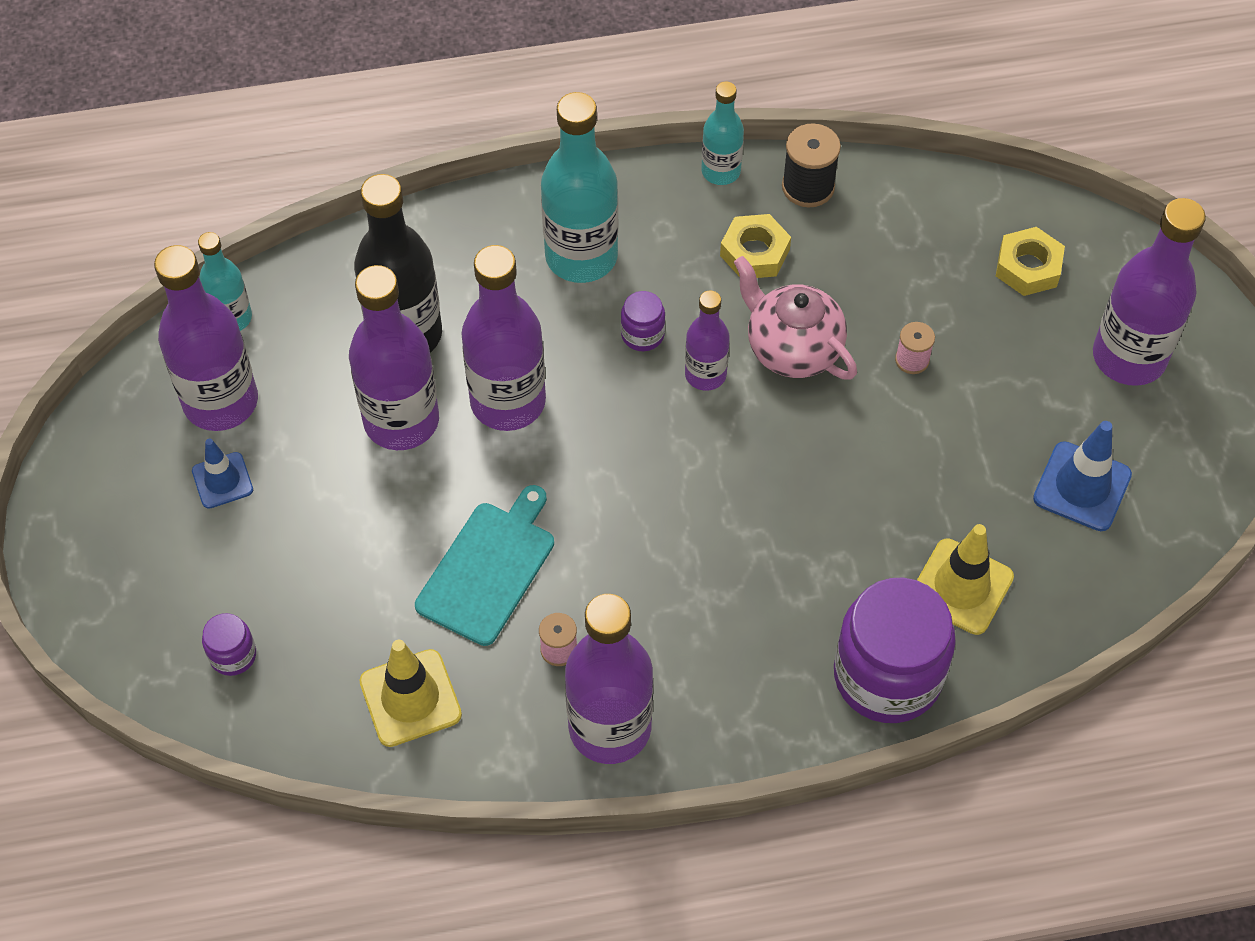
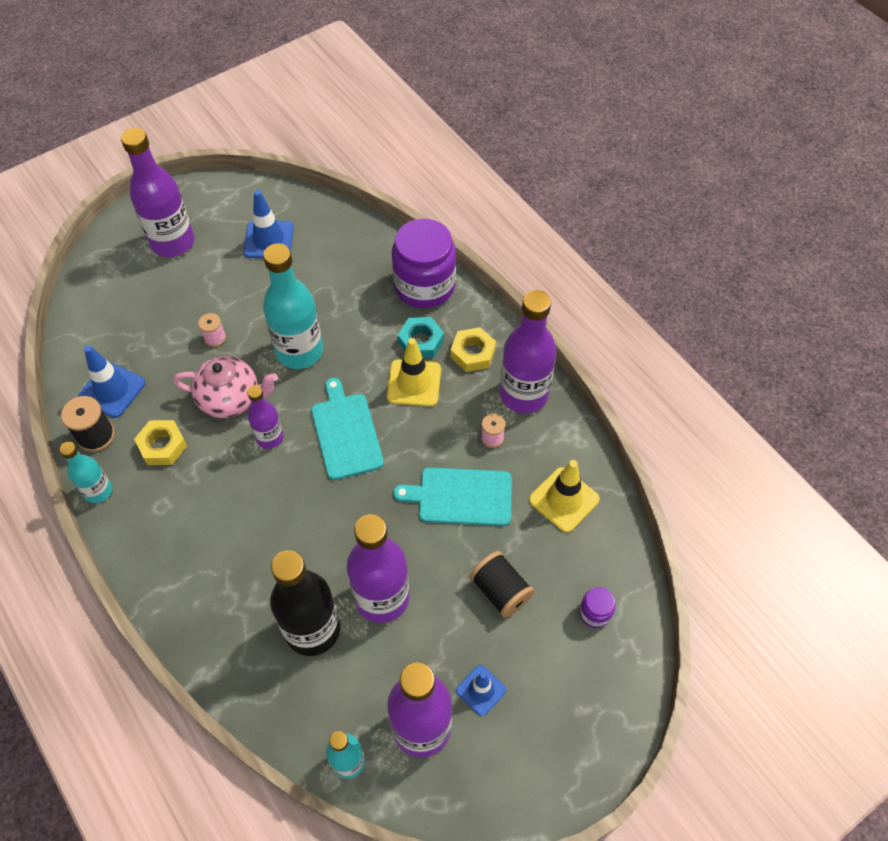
camera: 115 degrees left, 0 degrees up
purple bottle [461,245,546,431] -> none
turquoise bottle [541,92,618,283] -> turquoise bottle moved to [263,243,323,369]
purple jar [621,291,665,351] -> none
pink teapot [734,256,857,380] -> pink teapot turned 105 degrees counterclockwise [173,356,278,418]
yellow traffic cone [917,524,1014,635] -> yellow traffic cone moved to [387,338,441,407]
yellow nut [996,227,1065,296] -> yellow nut moved to [450,327,496,372]
none -> blue traffic cone [78,345,145,418]
none -> turquoise cutting board [311,378,384,480]
none -> turquoise nut [398,317,444,358]
none -> black spool [470,551,534,618]

